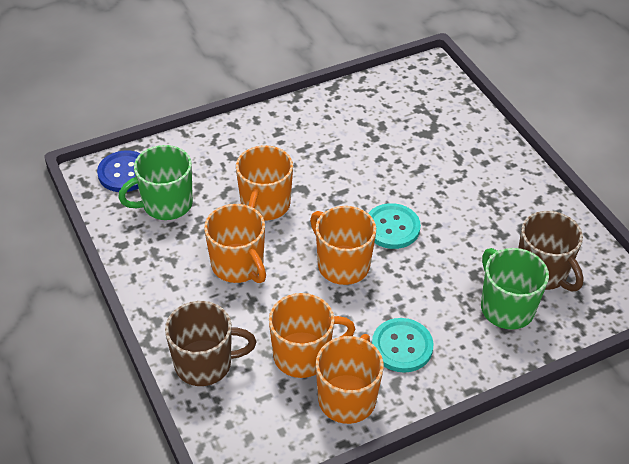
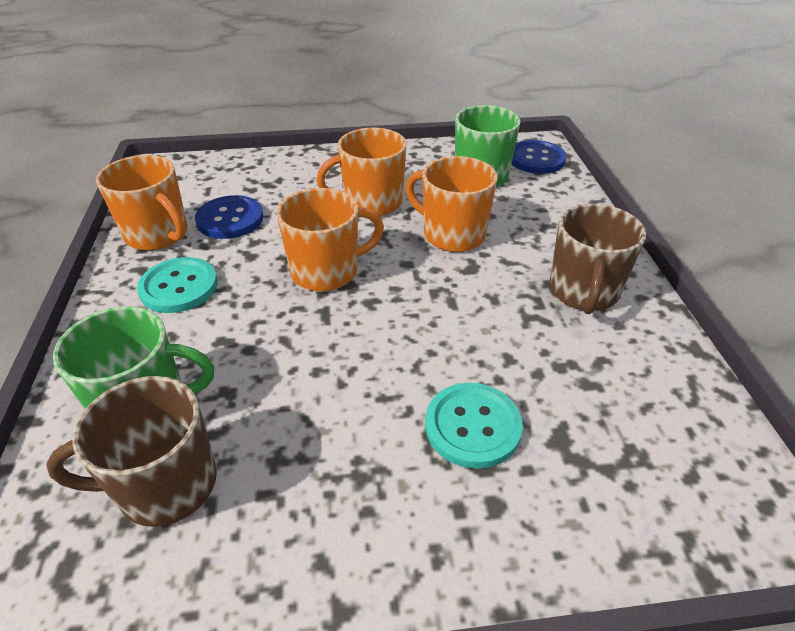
camera: 110 degrees right, 5 degrees down
brown mug [165,301,256,386] -> brown mug moved to [549,204,646,314]
orange mug [269,293,355,378] -> blue button [195,195,264,239]
turquoise button [368,203,421,249] -> turquoise button moved to [425,383,523,469]

